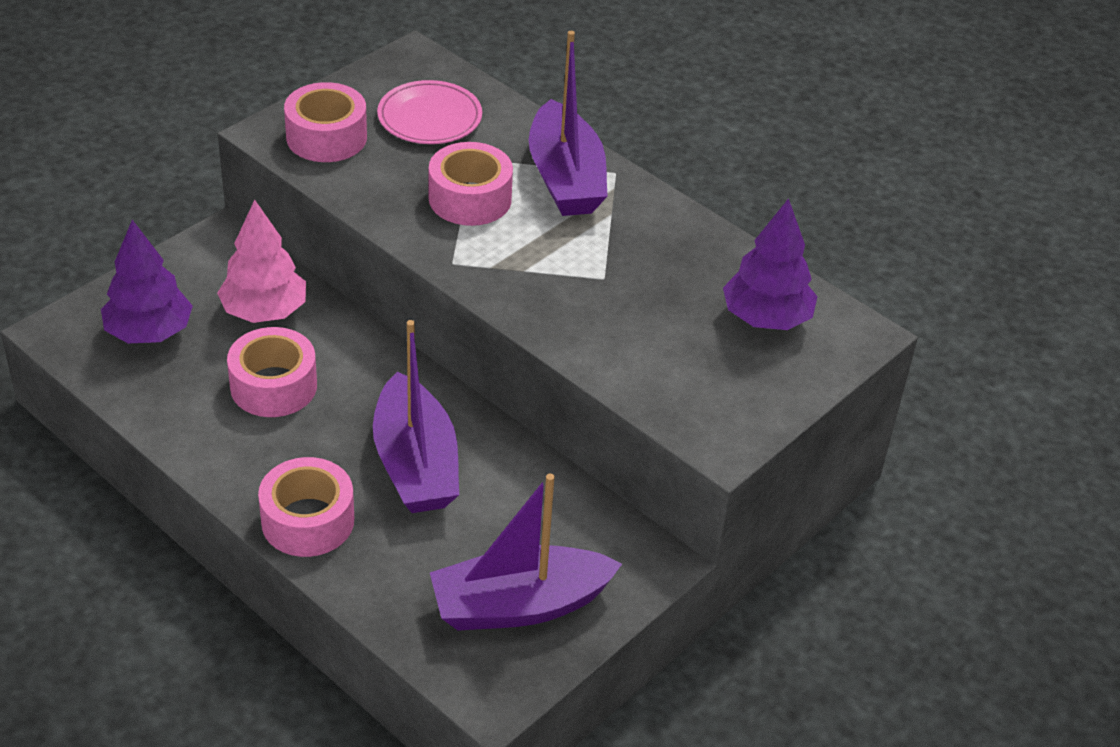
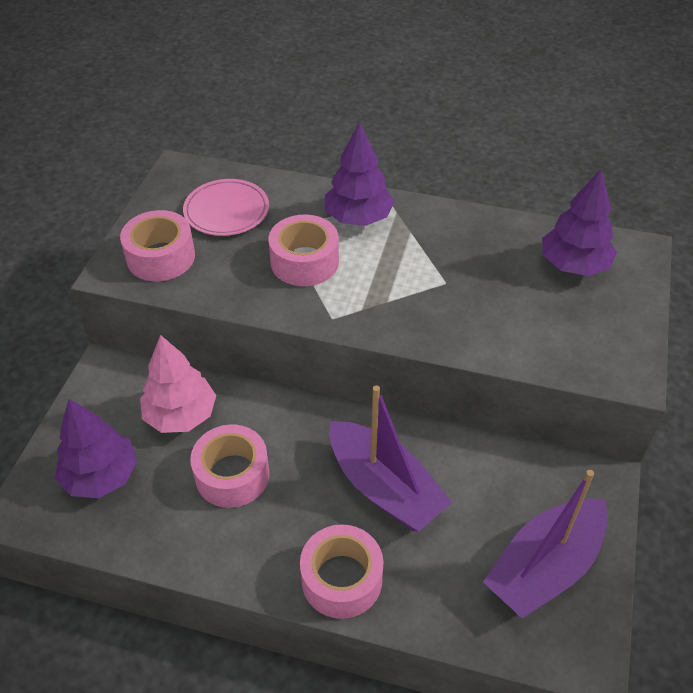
camera: 25 degrees left, 5 degrees up
purple boat [529,31,608,216] -> purple tree [325,122,394,226]

